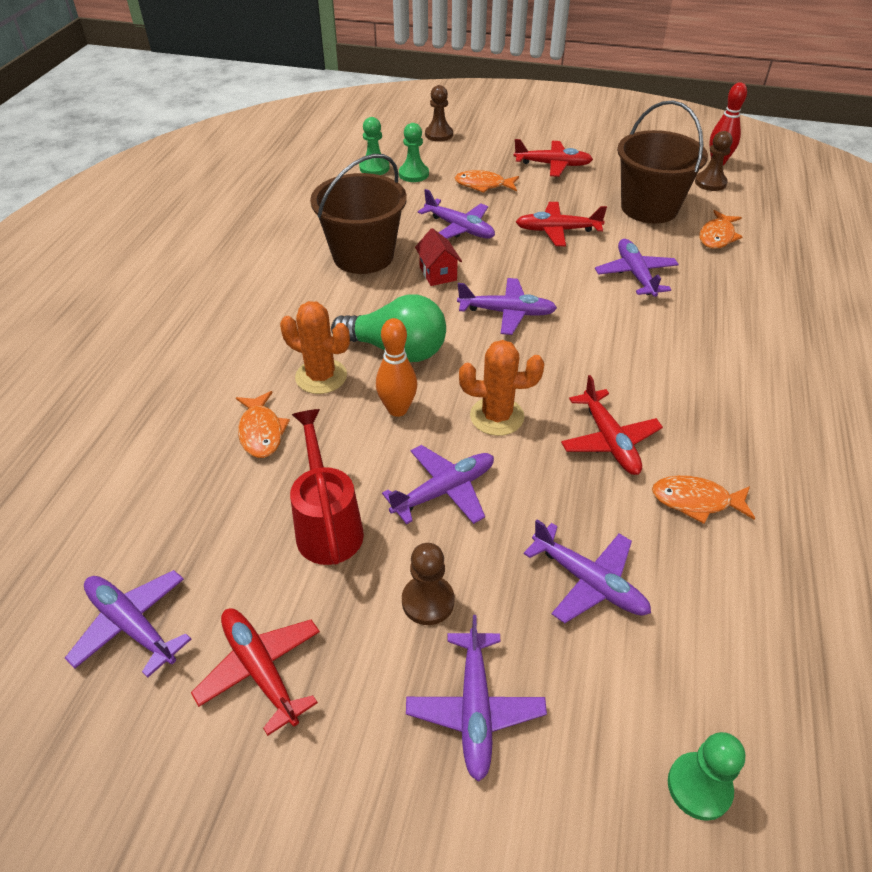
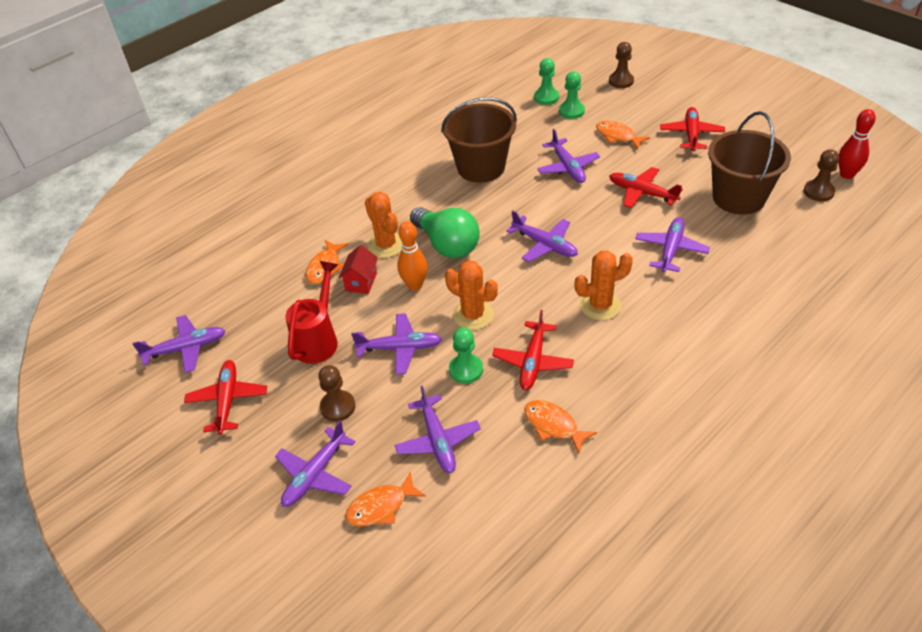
camera: 35 degrees right, 0 degrees up
purple plane [65,570,191,678] -> purple plane turned 90 degrees clockwise [132,315,225,373]
red house [415,228,462,286] -> red house moved to [339,245,378,294]
red plane [514,139,593,177] -> red plane turned 120 degrees counterclockwise [660,107,725,151]
green pawn [668,732,745,821] -> green pawn moved to [449,327,483,384]
orange fish [699,210,742,249] -> orange fish moved to [345,471,426,526]
none -> orange cactus [574,250,633,320]

